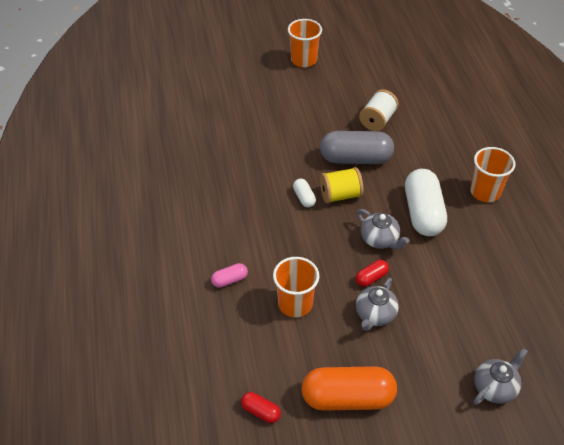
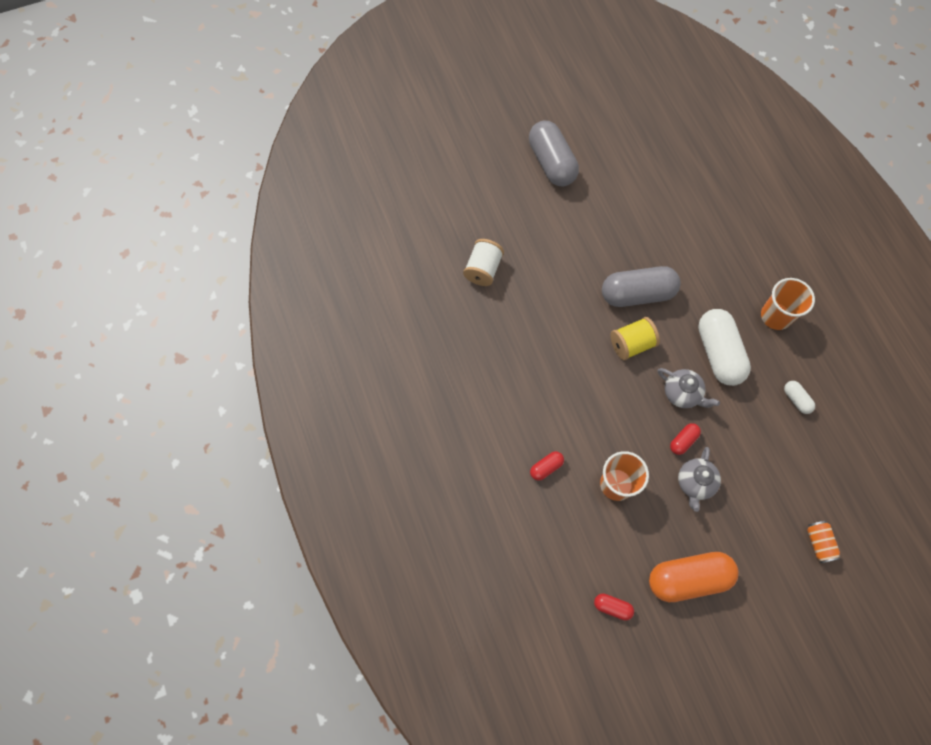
camera: 10 degrees left, 20 degrees up
pink capsule [211,263,248,288] -> red capsule [530,451,564,481]
orange cup [288,19,322,67] -> grey capsule [529,121,579,186]
white capsule [293,179,316,207] -> white capsule moved to [784,381,815,414]
white spool [359,89,399,131] -> white spool moved to [463,239,504,286]
grey teapot [473,348,528,405] -> orange can [807,521,840,563]

